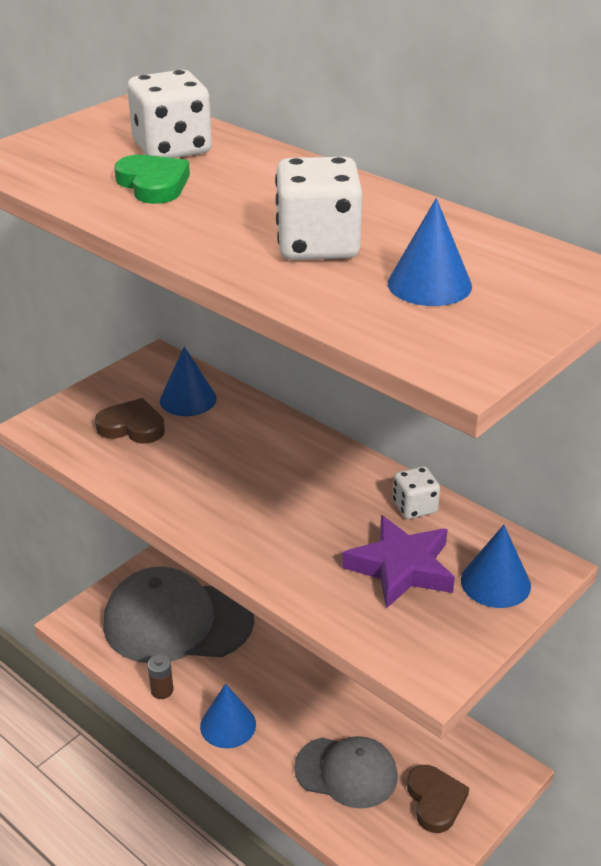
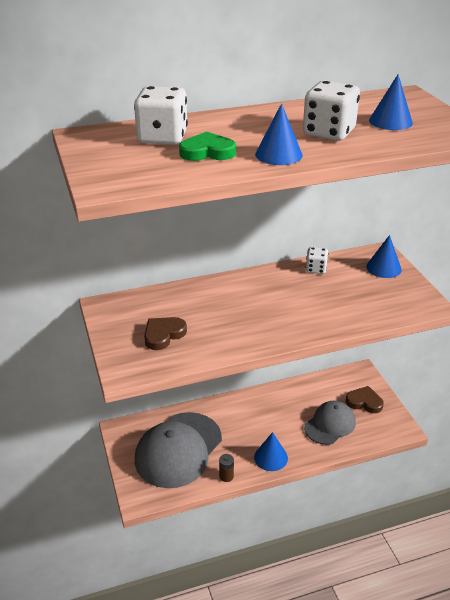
camera: 60 degrees left, 0 degrees up
blue cone [160,346,217,416] -> blue cone moved to [255,104,303,165]
purple star [342,515,455,609] -> none

